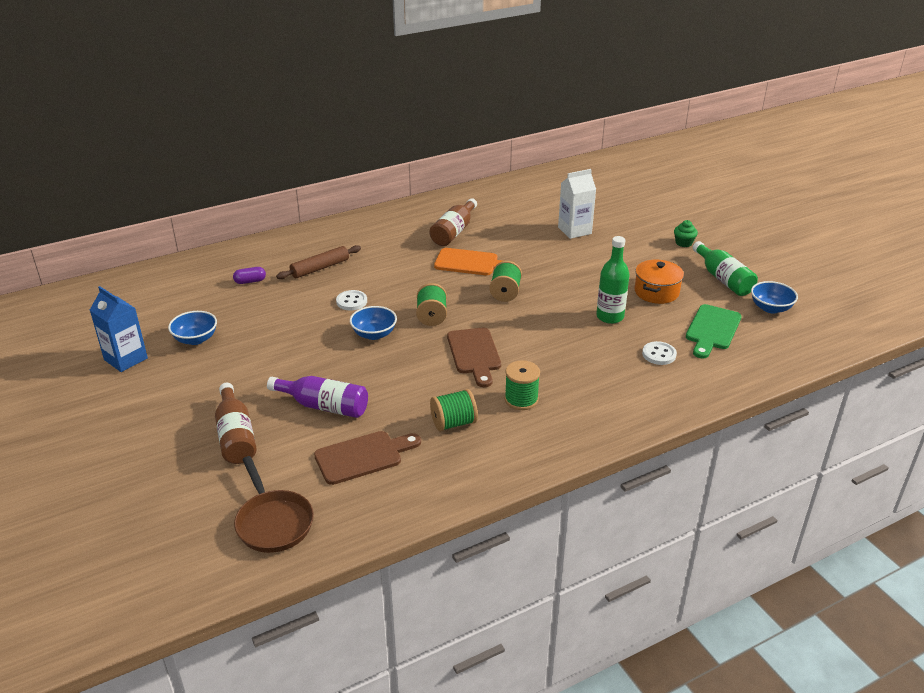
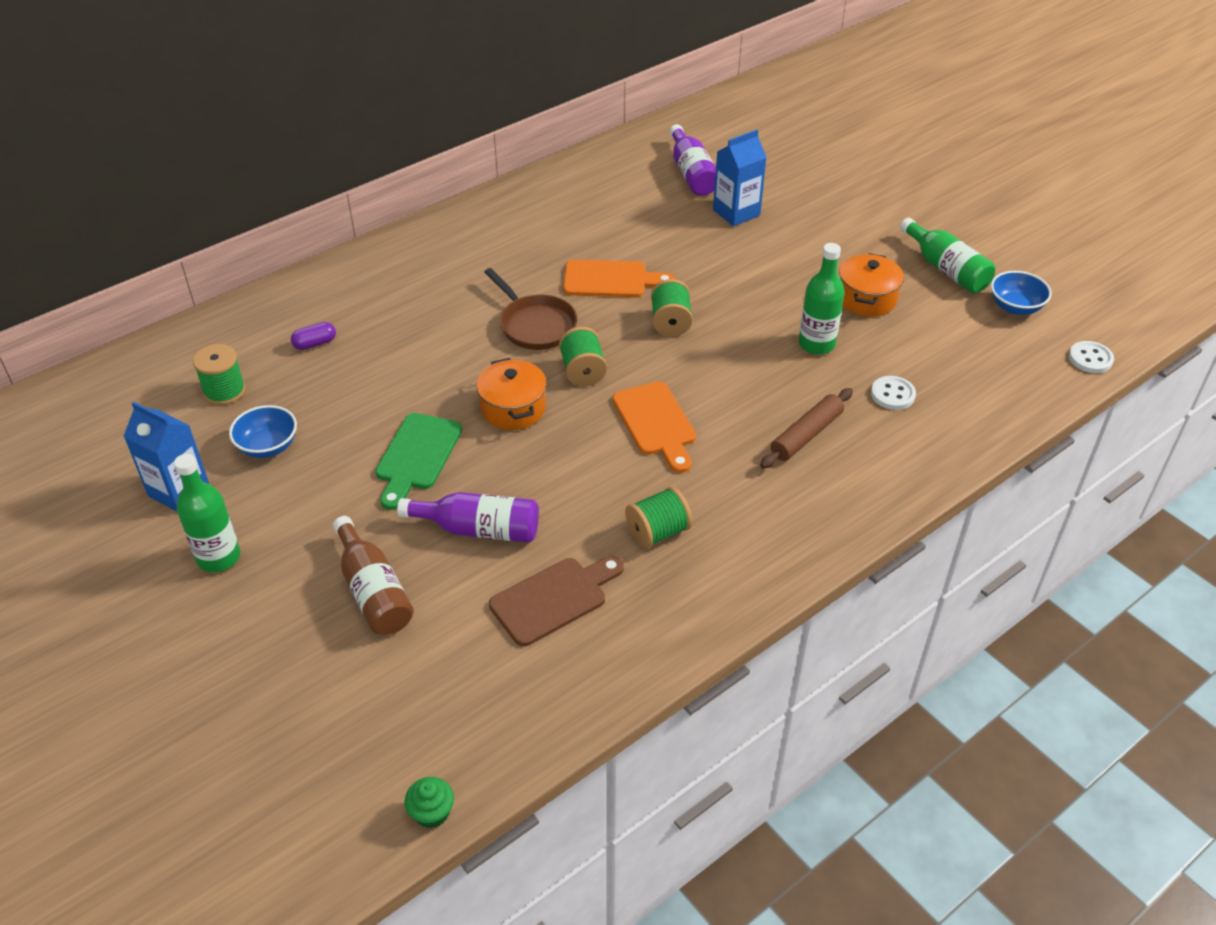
camera: 10 degrees left, 10 degrees up
brown pan [234,456,314,553] -> brown pan moved to [484,268,577,350]
brown rolling pin [276,245,361,279] -> brown rolling pin moved to [760,388,853,468]
white button [336,290,367,310] -> white button moved to [1069,341,1114,373]
blue bowl [350,306,397,340] -> orange pot [476,358,547,430]
brown bottle [429,198,477,246] -> none
brown cutting board [447,328,501,387] -> orange cutting board [612,381,696,473]
green spool [505,360,540,410] -> green spool moved to [193,344,246,405]
white carton [558,169,596,239] -> blue carton [713,130,767,226]
green cupcake [674,220,698,247] -> green cupcake moved to [405,777,454,828]
green cutting board [686,304,742,359] -> green cutting board moved to [375,413,462,510]
none -> green bottle [174,454,240,572]
none -> purple bottle [669,124,716,196]

